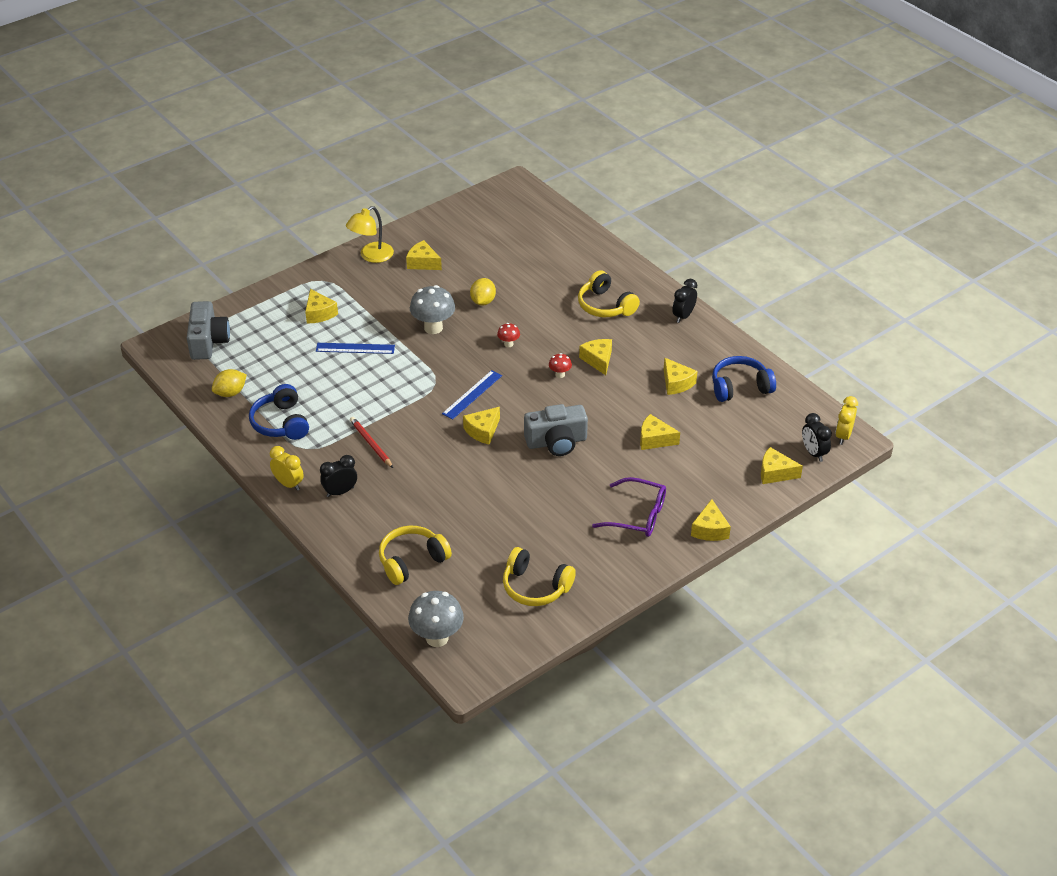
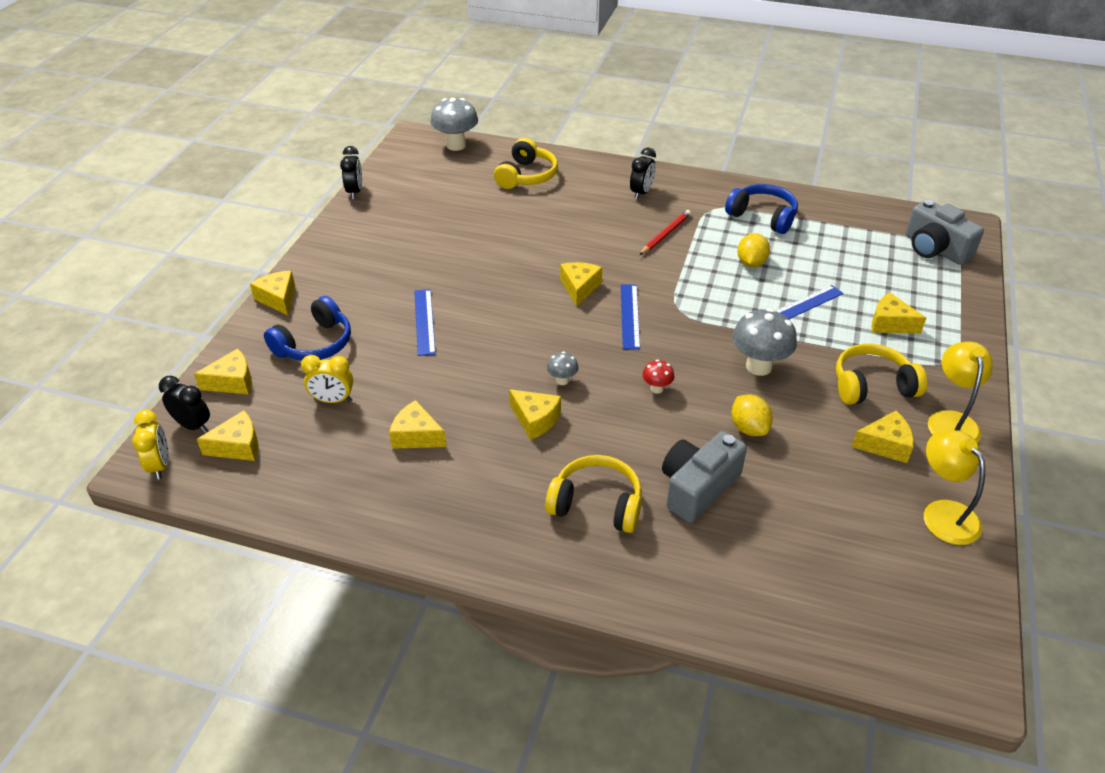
camera: 145 degrees right, 0 degrees up
yellow lemon [212,369,247,397] -> yellow lemon moved to [737,233,770,267]
yellow clock [270,446,304,491] -> yellow clock moved to [301,355,353,403]
red pencil [350,417,393,468] -> red pencil turned 75 degrees counterclockwise [640,210,691,255]
yellow headphones [503,547,576,606] -> yellow headphones moved to [836,344,927,405]
grey camera [524,404,588,456] -> grey camera moved to [662,431,747,523]
red mushroom [549,353,572,378] -> grey mushroom [547,352,578,385]
purple glasses [592,477,666,537] -> none
yellow cheese [640,414,680,450] -> yellow cheese moved to [197,411,259,461]
black clock [672,279,697,323] -> black clock moved to [340,146,362,199]
blue headphones [712,356,776,402] -> blue headphones moved to [264,296,351,361]
none -> blue ruler [414,289,436,356]
none -> yellow lamp [924,430,985,545]

